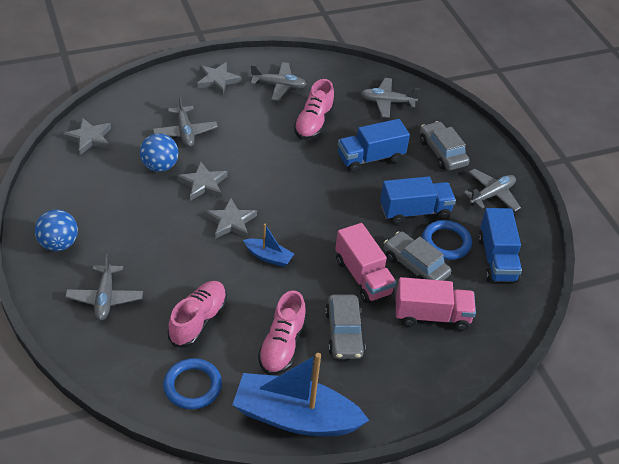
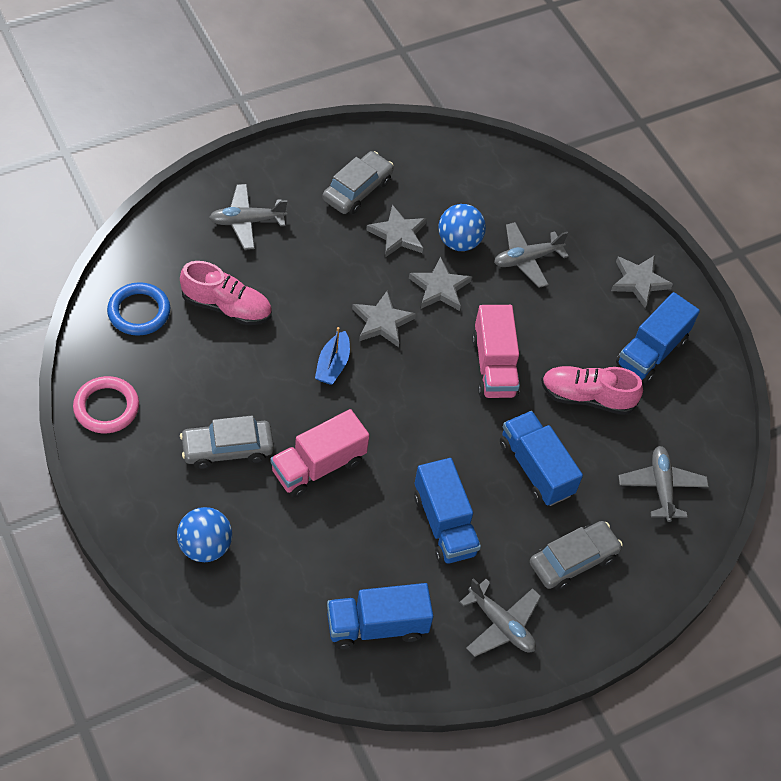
camera: 80 degrees right, 10 degrees up
blue ball [35,209,78,251] -> blue ball moved to [177,507,232,562]
grey star [63,118,111,155] -> grey star moved to [366,205,427,257]
blue boat [232,353,370,436] -> pink ring [73,376,139,433]
grey plane [250,62,307,101] -> blue truck [616,292,700,384]
pink shoe [258,291,306,375] -> none
grey car [384,231,451,281] -> grey car moved to [322,151,394,214]
pink truck [396,277,476,331] -> pink truck moved to [472,305,520,398]
blue ring [422,220,472,260] -> none

